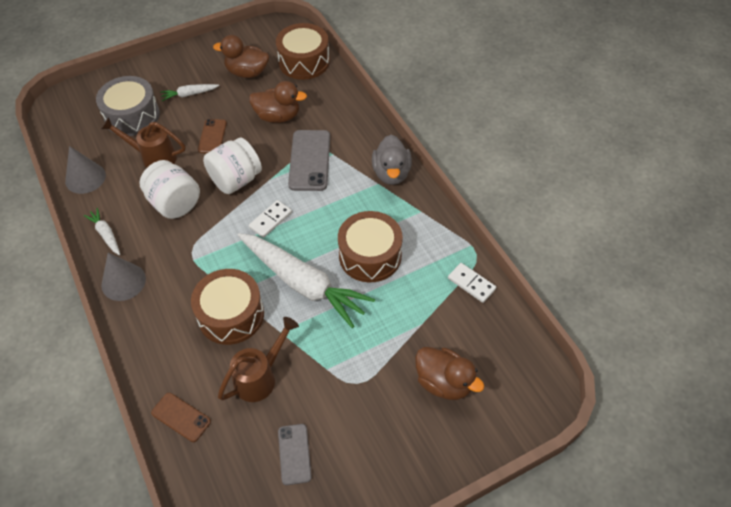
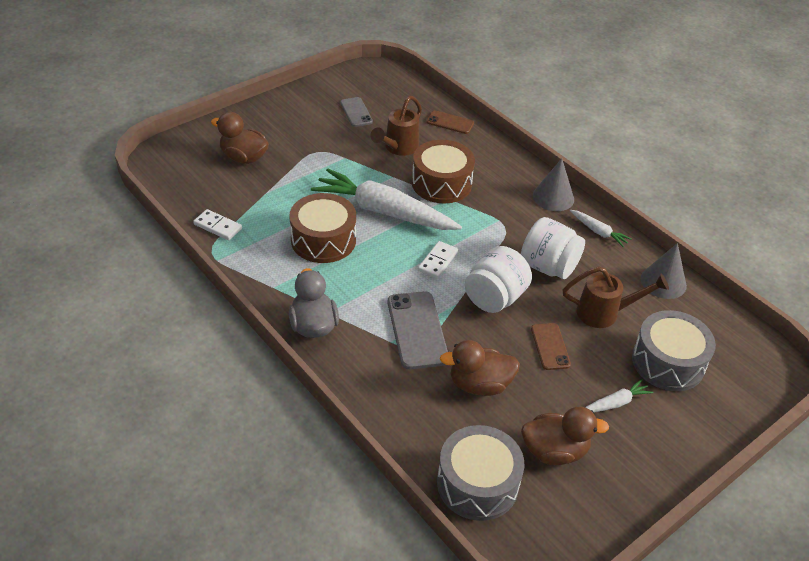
camera: 165 degrees right, 10 degrees down
brown drum [276,23,330,80] -> grey drum [437,425,524,521]

